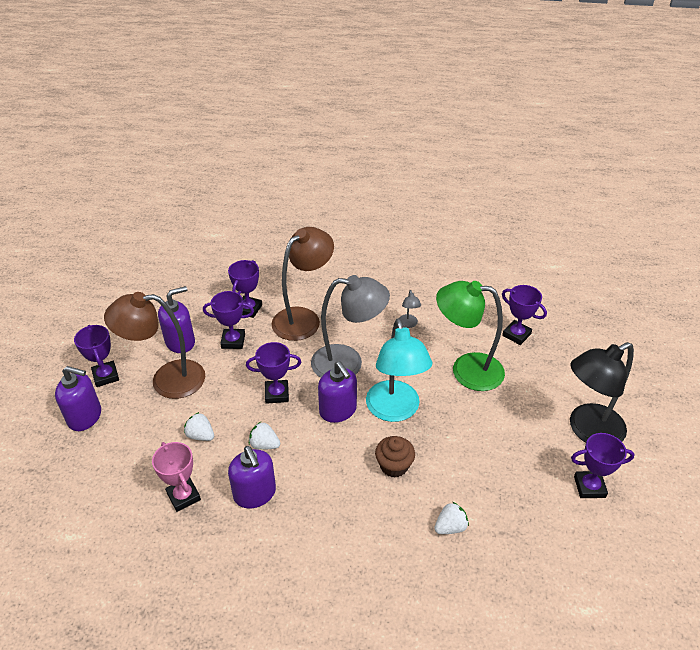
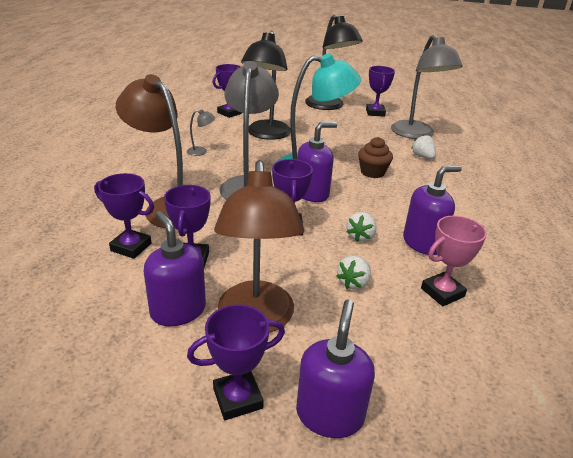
camera: 90 degrees left, 10 degrees down
green lamp [436,281,505,391] -> black lamp [241,31,291,140]
none -> grey lamp [391,35,463,139]

